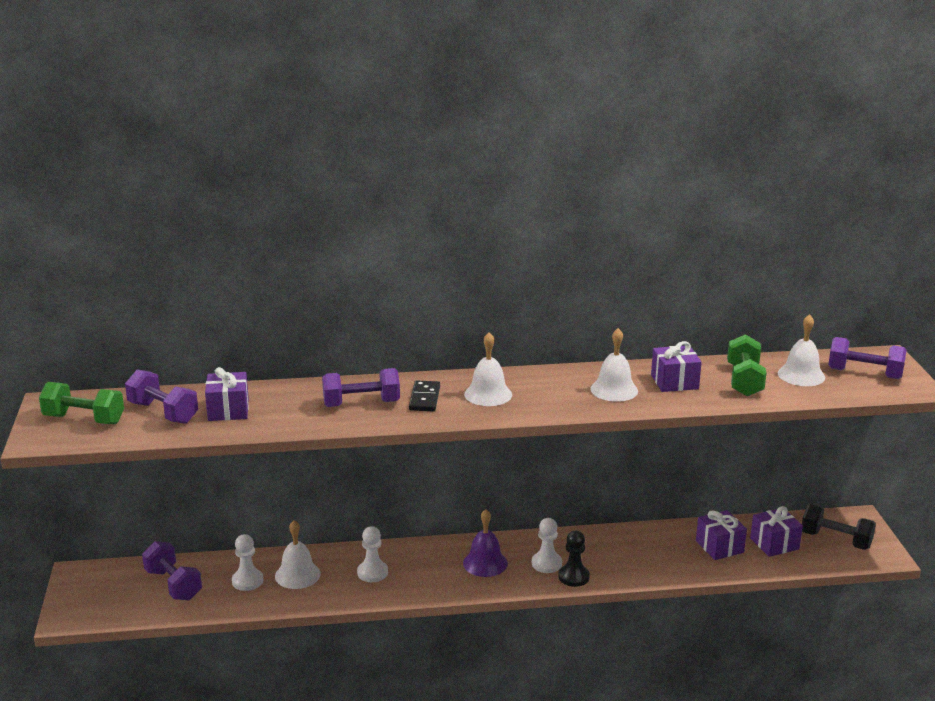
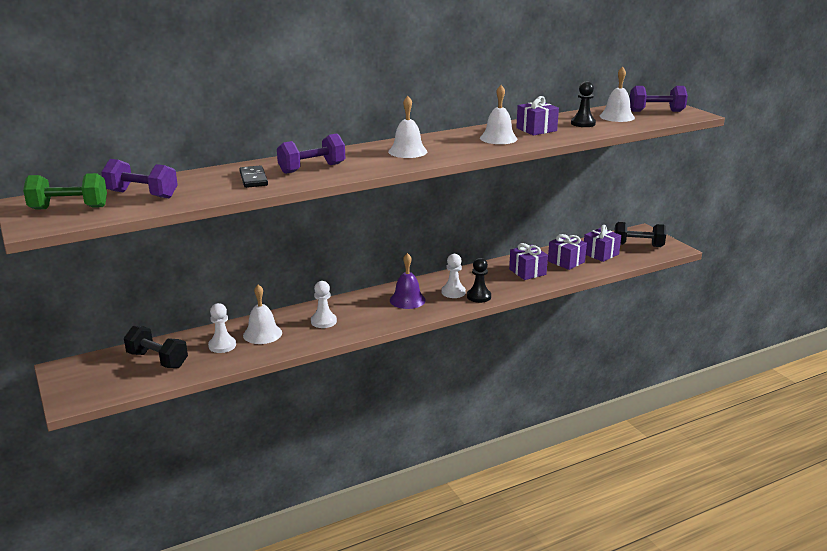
camera: 20 degrees left, 0 degrees up
purple dumbbell [142,541,202,600] -> black dumbbell [124,326,188,368]
purple gift [205,367,249,421] -> purple gift moved to [509,243,548,280]
black domino [409,381,440,411] -> black domino moved to [239,165,268,188]
green dumbbell [727,334,767,396] -> black pawn [571,81,596,127]

